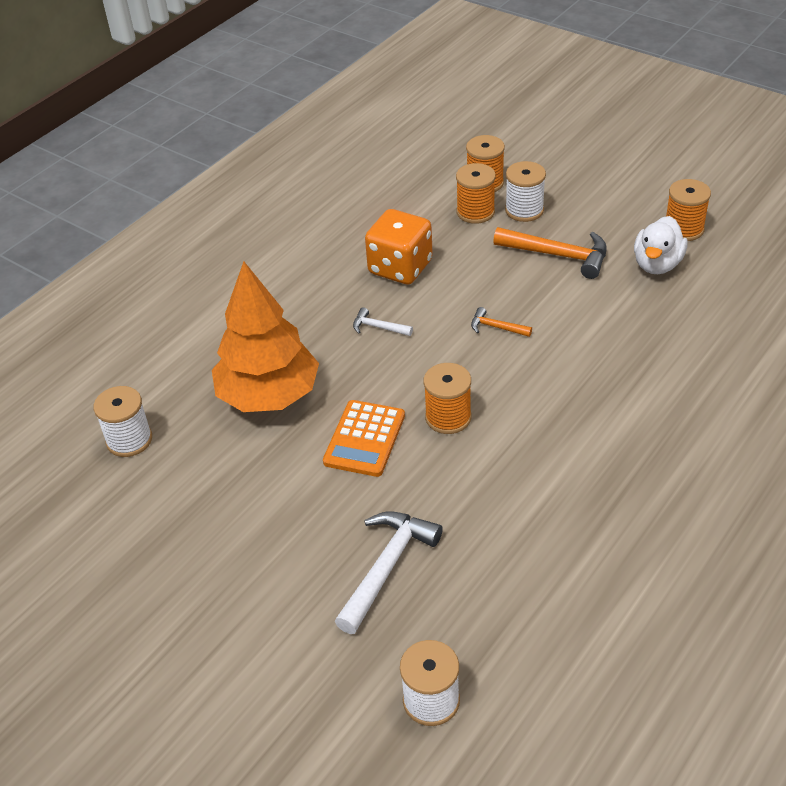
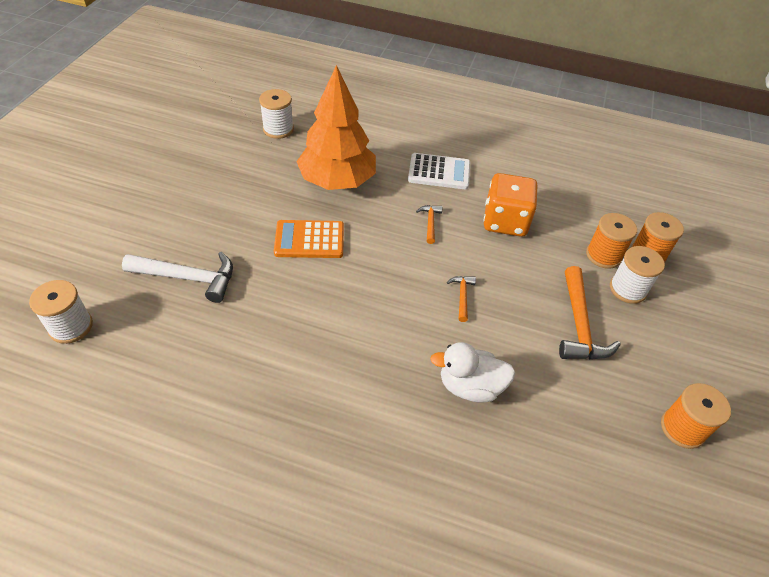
camera: 65 degrees right, 5 degrees up
white hammer [353,307,413,336] -> orange hammer [416,205,442,244]
orange spool [423,363,471,434] -> none
white duck [634,216,688,274] -> white duck moved to [430,342,515,403]
none -> white calculator [408,153,470,189]

